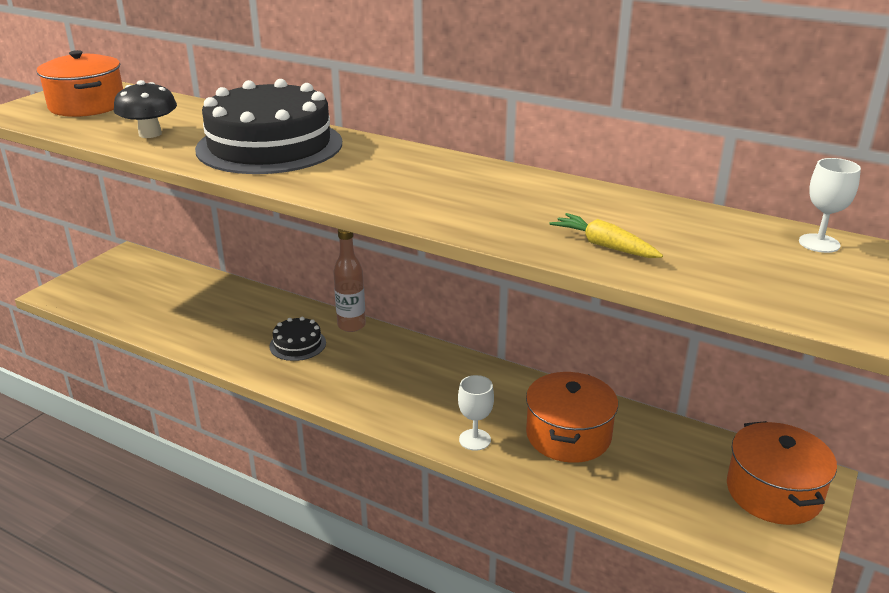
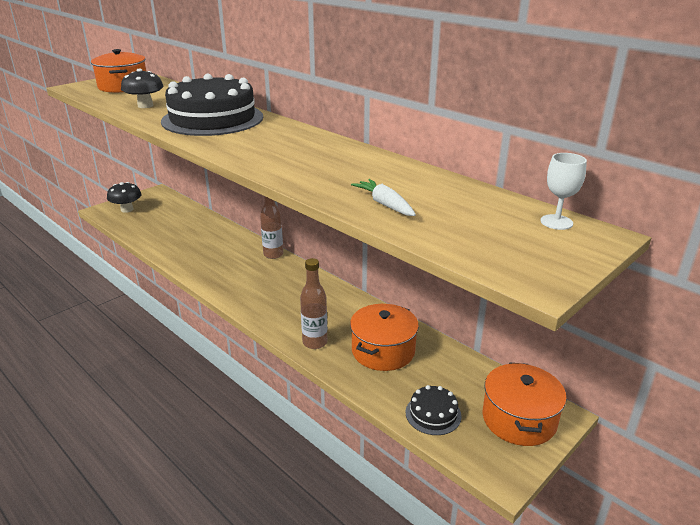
camera: 15 degrees right, 0 degrees up
black cake [269,317,326,361] -> black cake moved to [406,385,462,435]
white goblet [458,375,494,451] -> brown bottle [300,258,327,349]
yellow carrot [549,213,663,258] -> white carrot [351,179,416,216]
none -> black mushroom [107,182,142,213]

